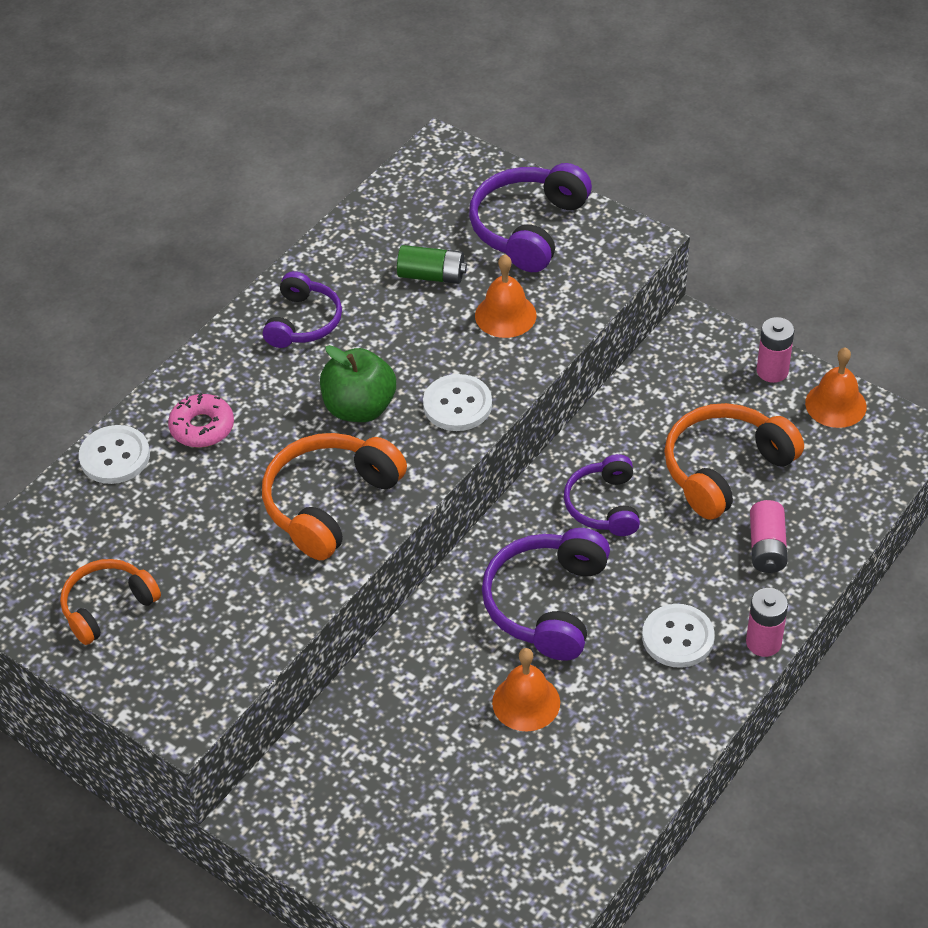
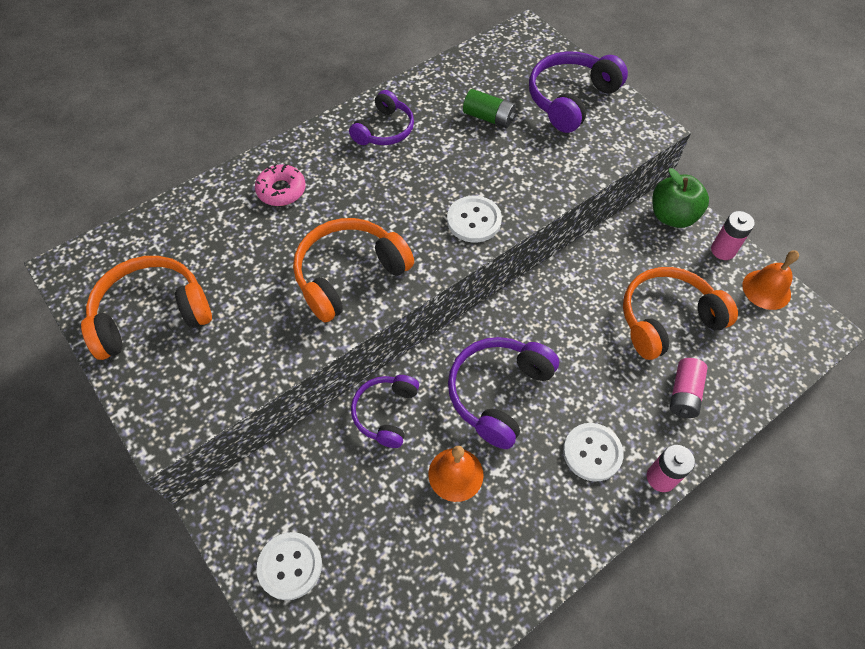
camera: 15 degrees right, 10 degrees up
orange headphones [60,559,161,645] -> orange headphones [81,256,212,360], size x1.54
white button [79,425,150,484] -> white button moved to [256,532,322,600]
green apple [320,345,396,422] -> green apple moved to [652,168,709,228]
orange bell [475,254,536,338] -> none
purple headphones [564,454,640,536] -> purple headphones moved to [351,375,419,448]

